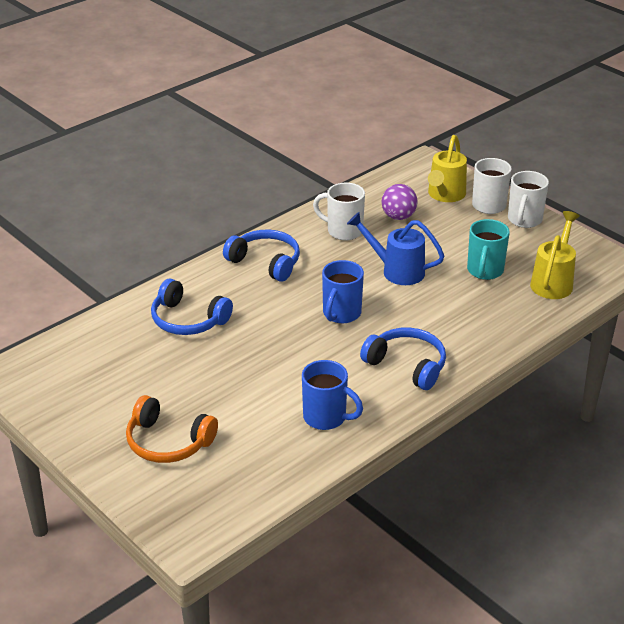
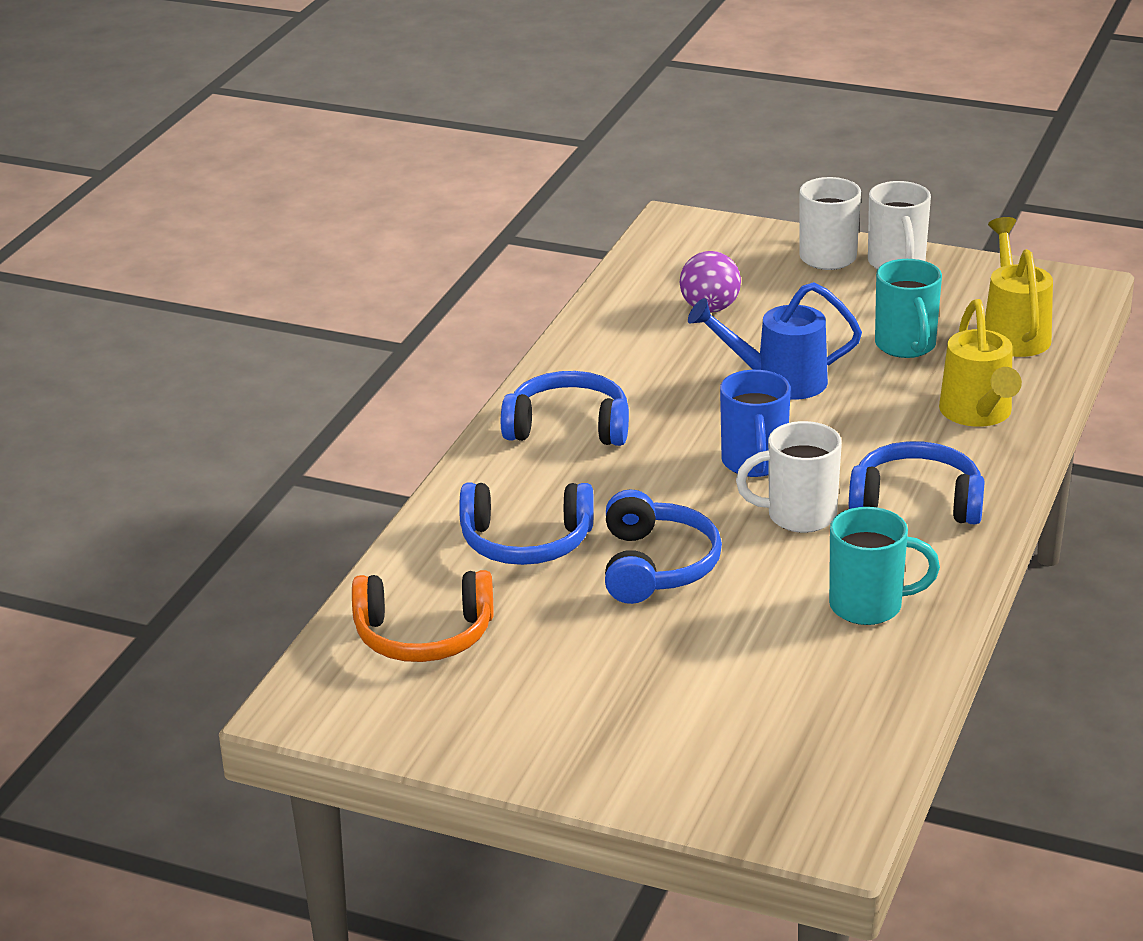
camera: 25 degrees left, 5 degrees down
orange headphones [126,395,218,463] -> orange headphones moved to [352,570,494,662]
blue mug [302,360,363,430] -> turquoise mug [829,507,940,625]
white mug [313,183,365,241] -> white mug moved to [736,421,842,533]
yellow watering can [428,135,467,202] -> yellow watering can moved to [939,299,1022,427]
none -> blue headphones [605,489,722,604]

